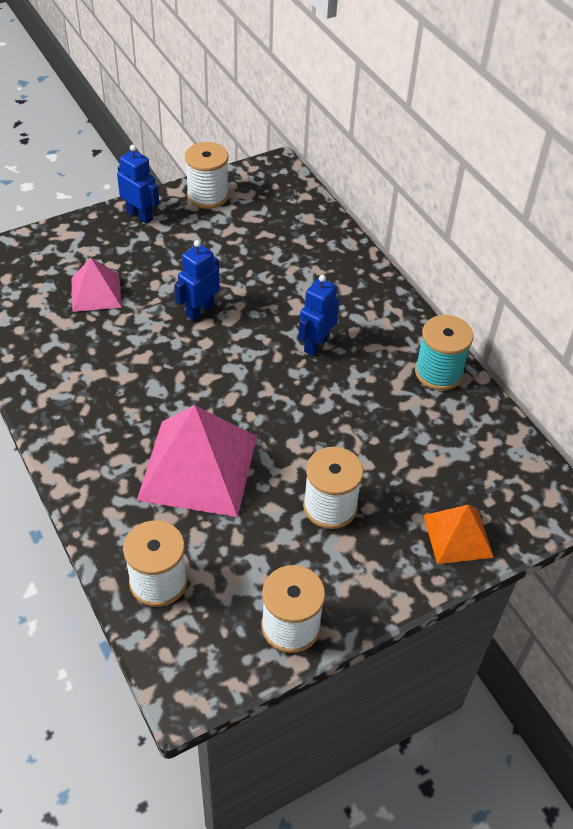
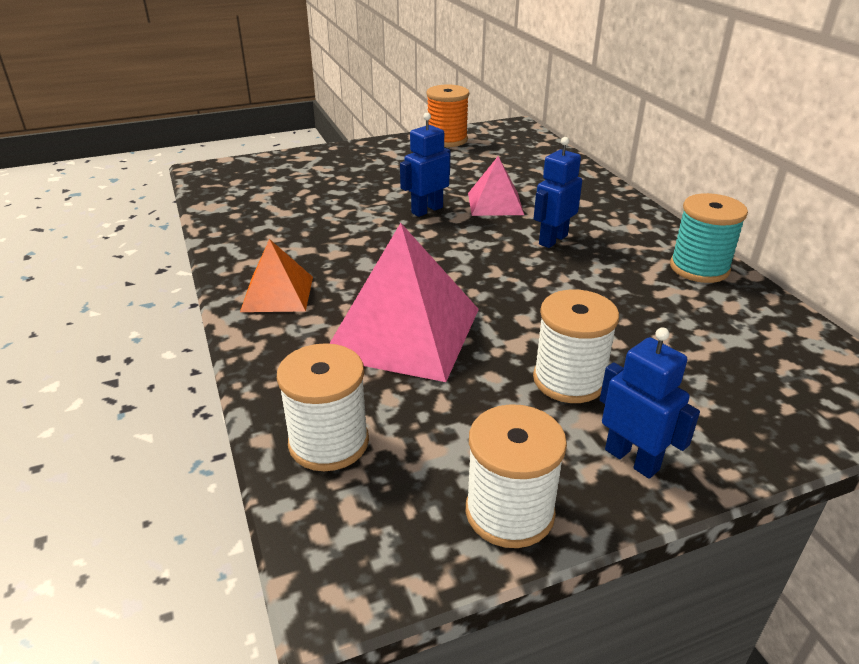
camera: 10 degrees right, 15 degrees down
pink pyramid [71,257,122,312] -> pink pyramid moved to [468,156,524,216]
blue robot [117,145,159,224] -> blue robot moved to [600,327,700,479]
white spool [185,142,229,209] -> orange spool [426,84,469,147]
orange pyramid [423,505,494,564] -> orange pyramid moved to [240,239,313,312]

